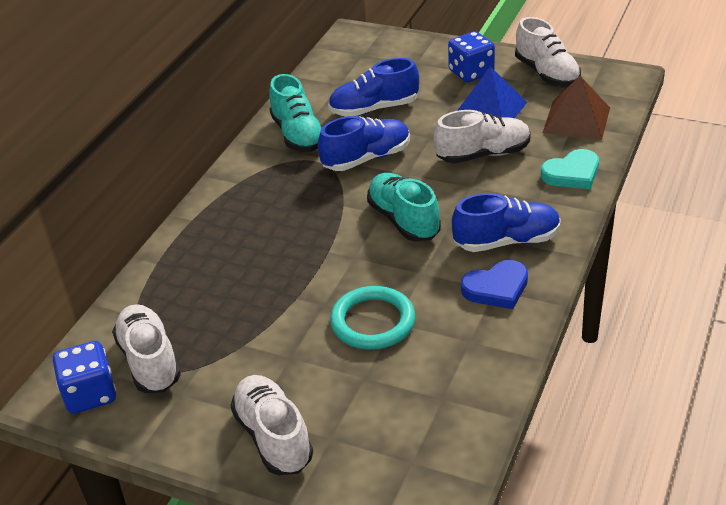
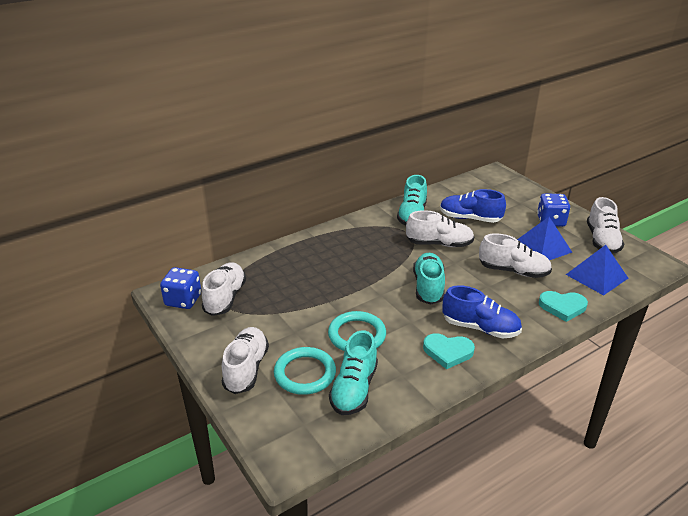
camera: 30 degrees right, 5 degrees down
blue shoe [318,116,410,171] -> white shoe [406,210,474,247]
blue heart [461,260,528,309] -> turquoise heart [423,333,475,369]
brown pyramid [543,76,610,140] -> blue pyramid [566,245,628,296]
none -> turquoise ring [274,347,336,395]
none -> turquoise shoe [329,330,378,415]

